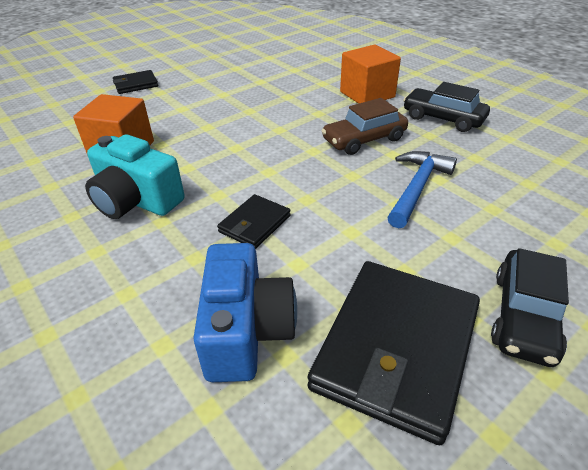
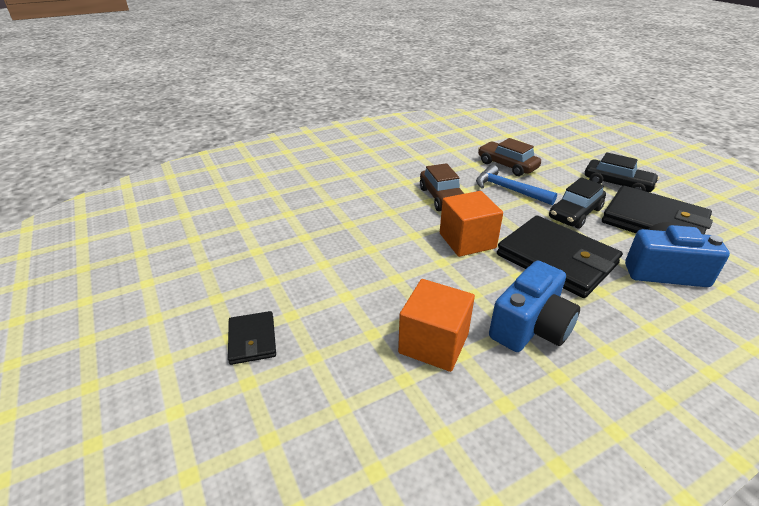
camera: 80 degrees left, 5 degrees down
turquoise camera [85,134,185,219] -> blue camera [489,261,580,352]
black wallet [217,194,291,249] -> black wallet [497,216,622,298], size x2.05
orange cube [340,45,401,104] -> orange cube moved to [440,191,503,257]
black car [403,82,490,132] -> black car moved to [549,177,606,229]
none -> brown car [478,138,541,176]

